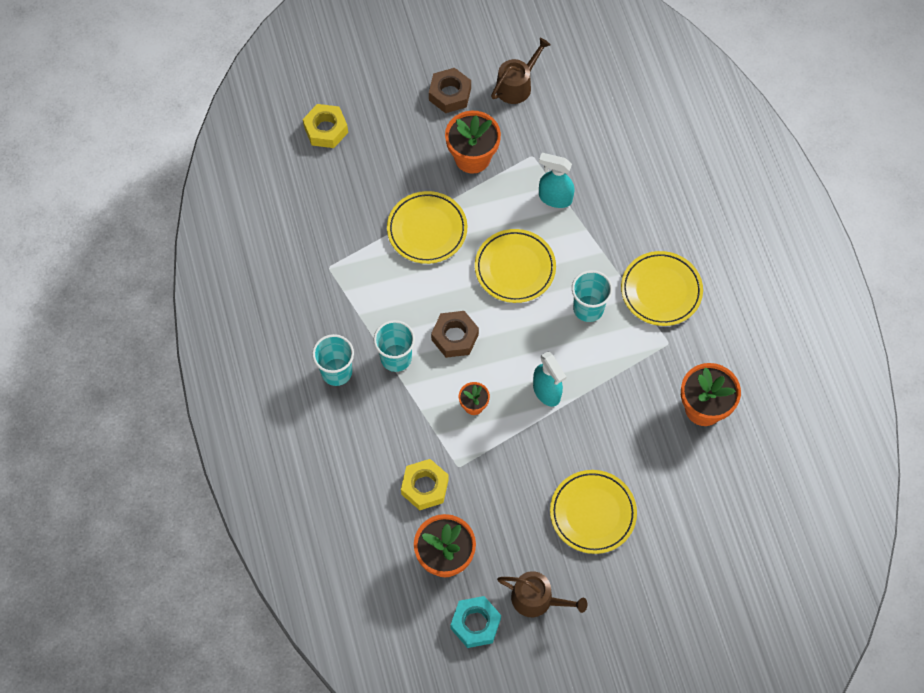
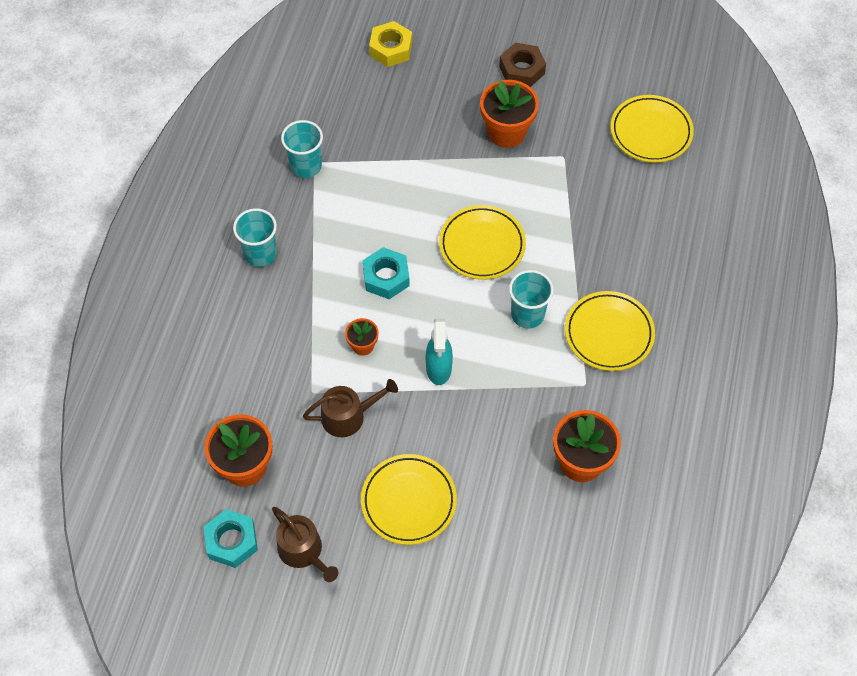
camera: 30 degrees right, 5 degrees down
turquoise cup [374,320,415,372] -> turquoise cup moved to [281,120,323,178]
yellow plate [387,191,467,264] -> yellow plate moved to [610,95,694,163]
yellow nut [401,459,449,510] -> none
brown nut [431,311,479,358] -> turquoise nut [363,247,410,299]
brown watering can [491,38,551,104] -> brown watering can moved to [303,379,398,437]
turquoise spray bottle [539,153,575,208] -> none

